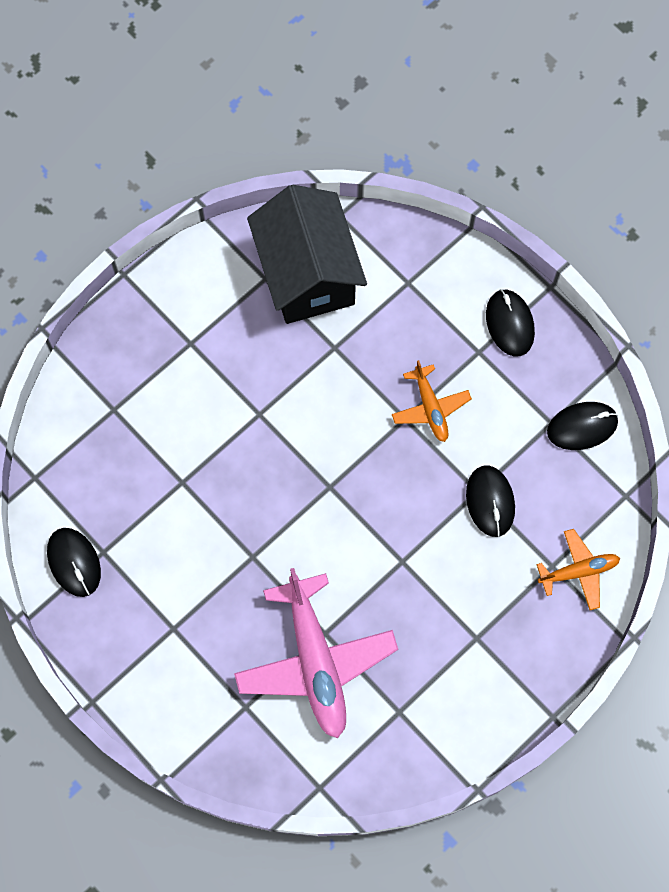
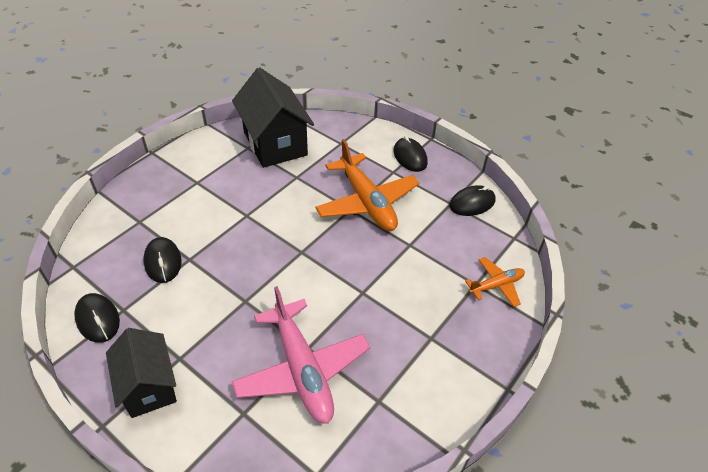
camera: 10 degrees left, 25 degrees down
orange plane [392,360,472,442] -> orange plane [315,139,419,231], size x1.92
black mouse [466,466,515,537] -> black mouse moved to [143,237,182,283]
none -> black house [106,328,177,418]

